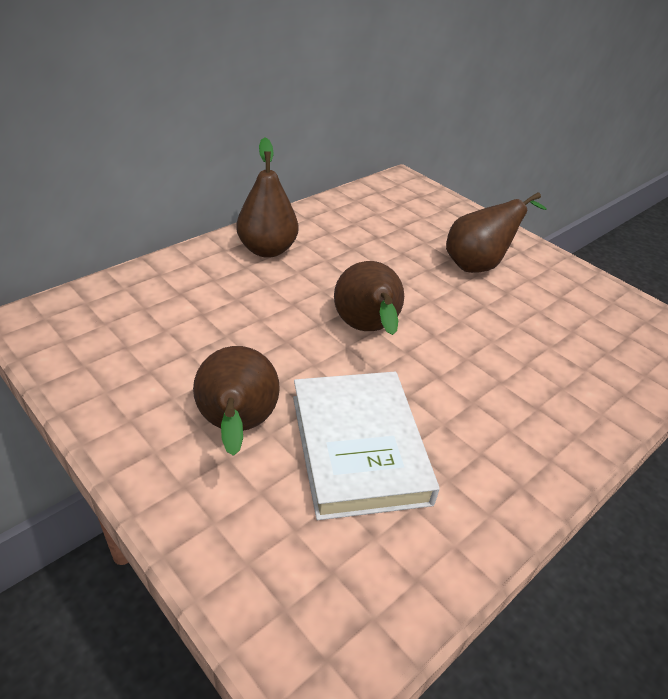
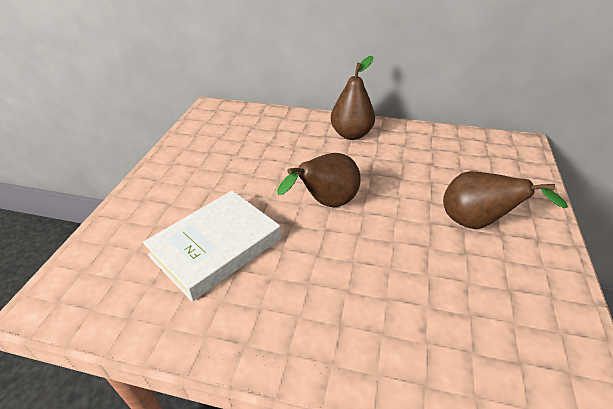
camera: 60 degrees right, 0 degrees up
brown pear [193,346,280,456] -> none

